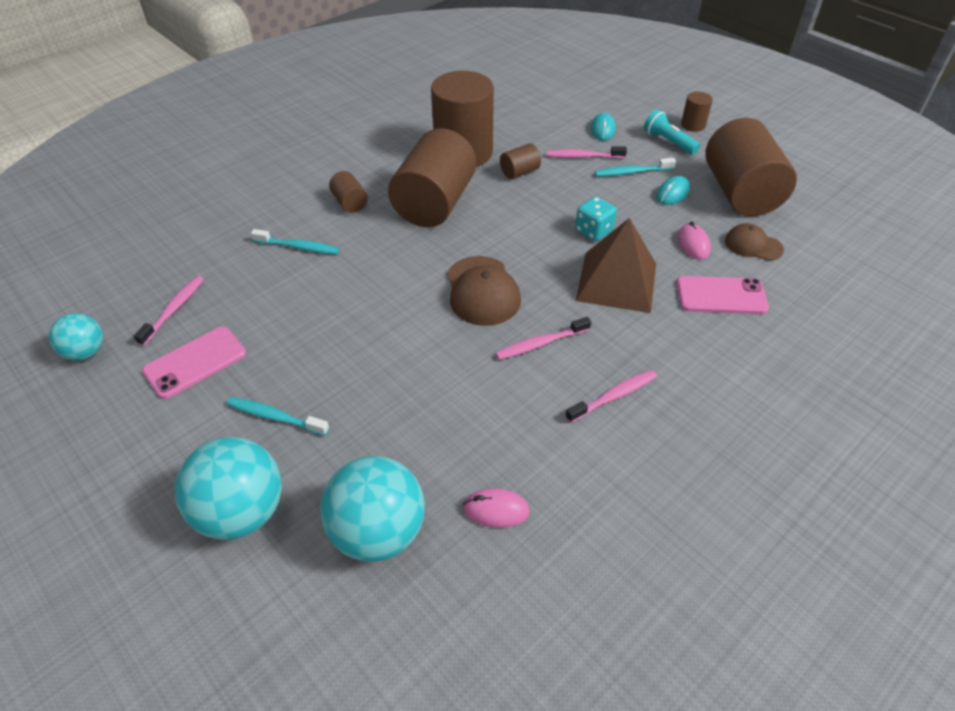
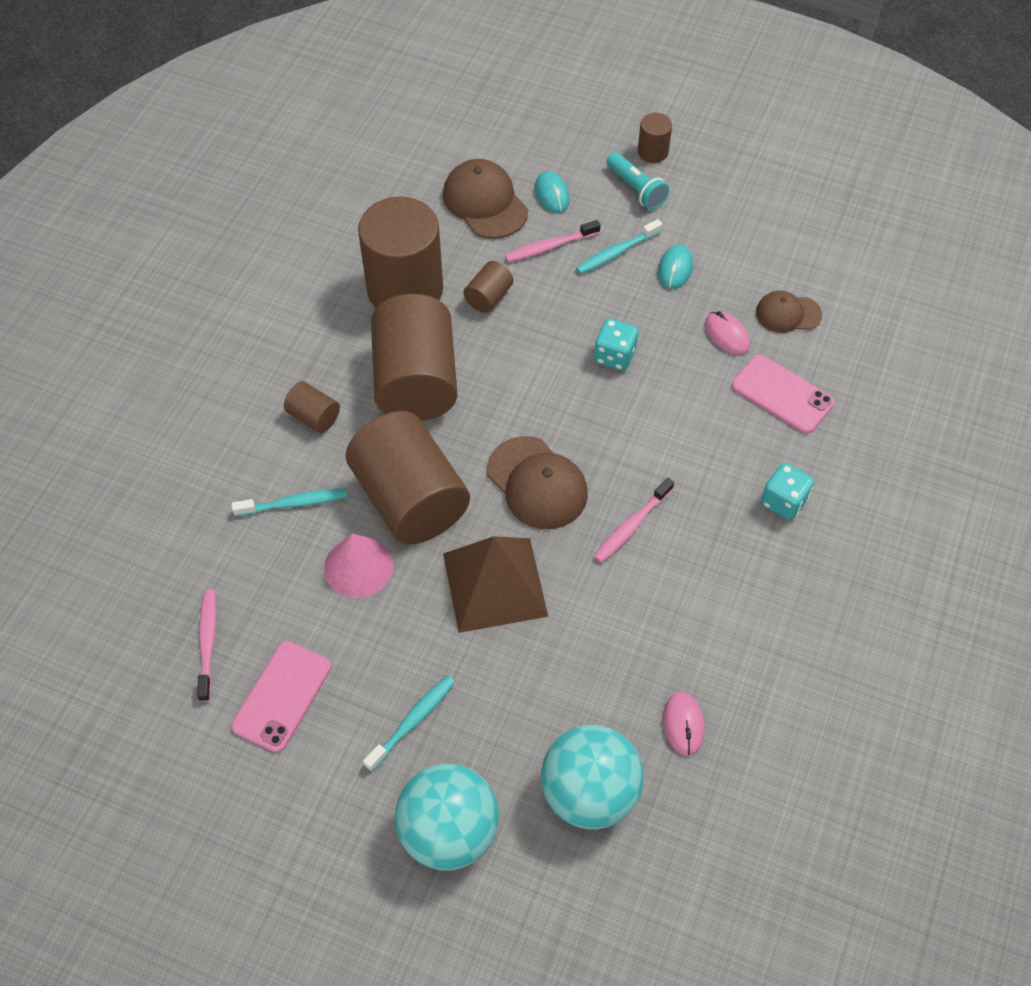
camera: 25 degrees left, 10 degrees up
turquoise ball [49,313,103,361] -> none
turquoise toothbrush [227,397,329,436] -> turquoise toothbrush turned 135 degrees clockwise [363,675,455,772]
pink mouse [463,488,530,528] -> pink mouse turned 75 degrees counterclockwise [663,691,705,756]
pink toothbrush [565,370,657,423] -> none
brown pyramid [576,218,656,313] -> brown pyramid moved to [443,536,548,633]
turquoise flashlight [644,109,700,155] -> turquoise flashlight turned 150 degrees counterclockwise [606,152,669,210]
pink phone [677,276,769,314] -> pink phone turned 60 degrees clockwise [732,355,835,434]
brown cylinder [705,118,797,216] -> brown cylinder moved to [346,411,470,545]
none -> pink cone [324,534,394,598]
none -> brown cap [443,159,528,239]
none -> turquoise dice [761,463,814,520]

